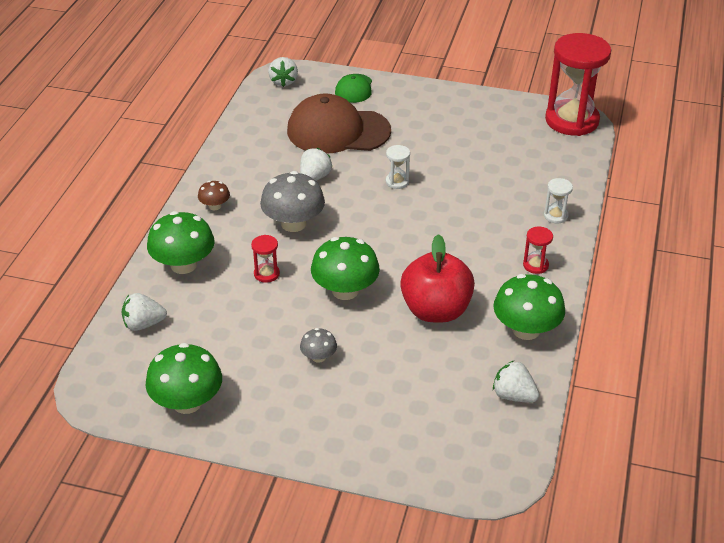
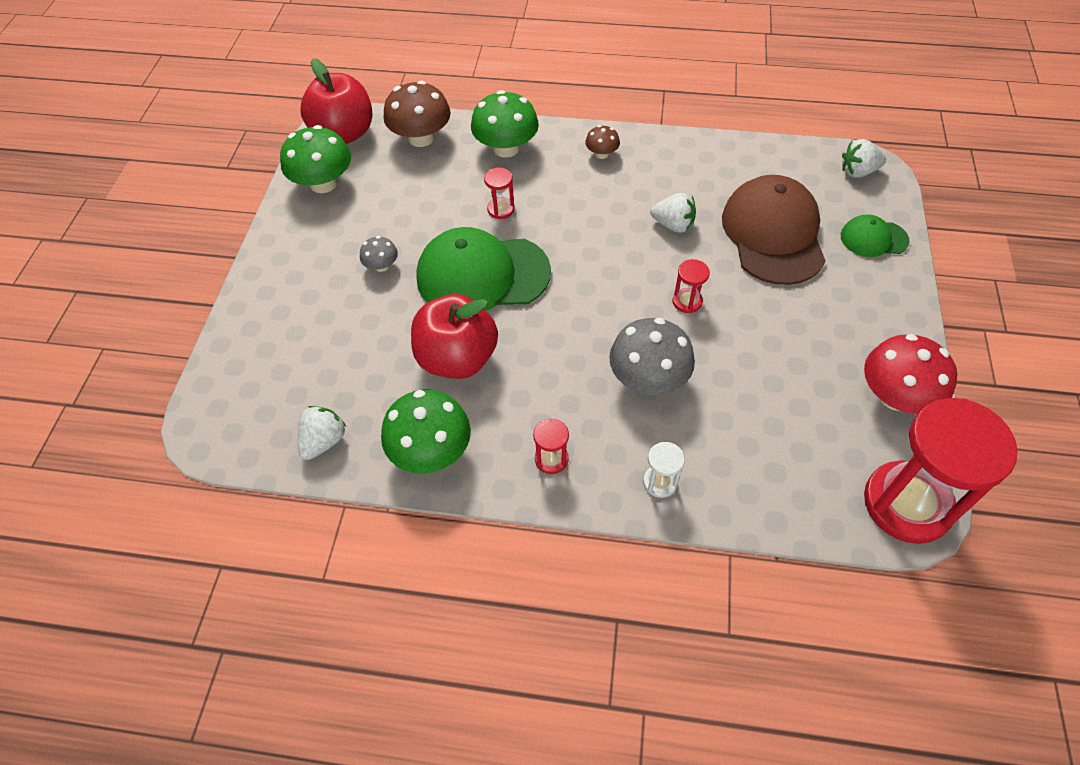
camera: 85 degrees right, 15 degrees up
white strawberry [122,293,167,331] -> brown mushroom [384,81,451,147]
grey mushroom [260,171,325,232] -> grey mushroom moved to [609,318,695,395]
green mushroom [311,237,380,300] -> green cap [416,227,551,311]
white hourglass [386,145,410,189] -> red hourglass [673,259,710,313]
none -> red apple [300,58,372,144]
none -> red mushroom [864,334,957,414]

